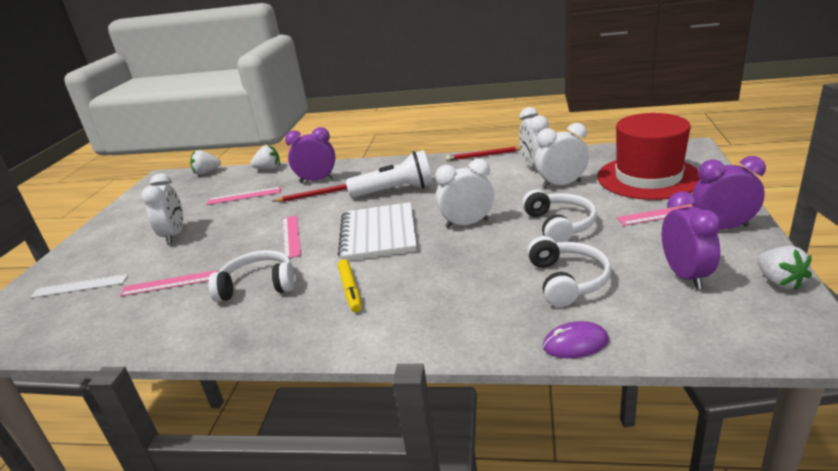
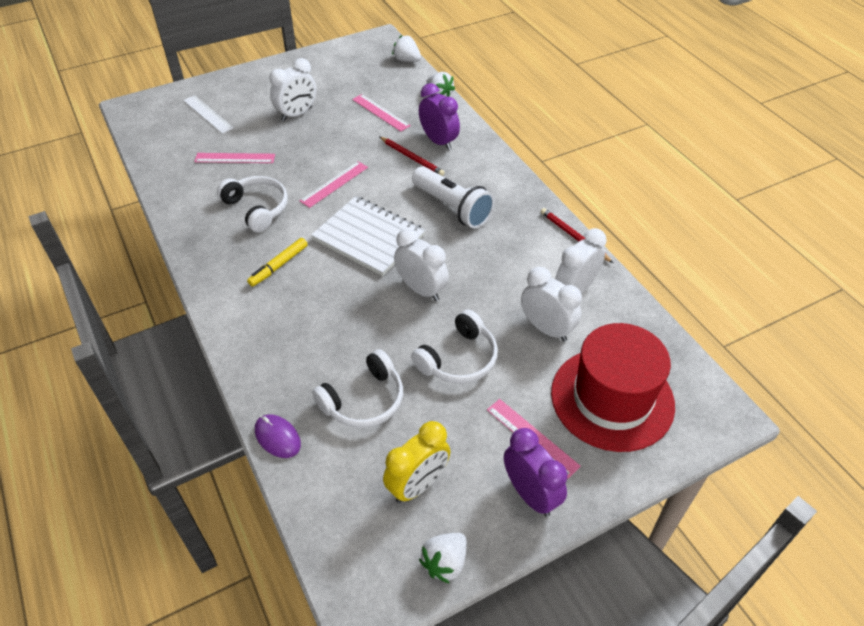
camera: 50 degrees right, 20 degrees up
pink ruler [120,270,218,296] -> pink ruler turned 45 degrees counterclockwise [194,153,275,163]
white notebook [338,202,417,261] -> white notebook turned 75 degrees clockwise [311,196,425,276]
purple clock [662,192,721,290] -> yellow clock [383,421,450,503]

